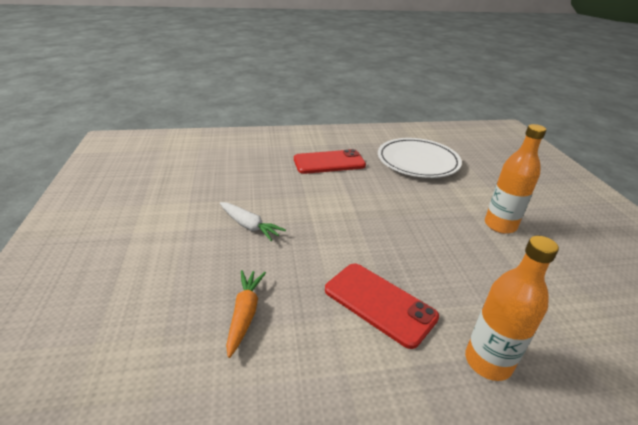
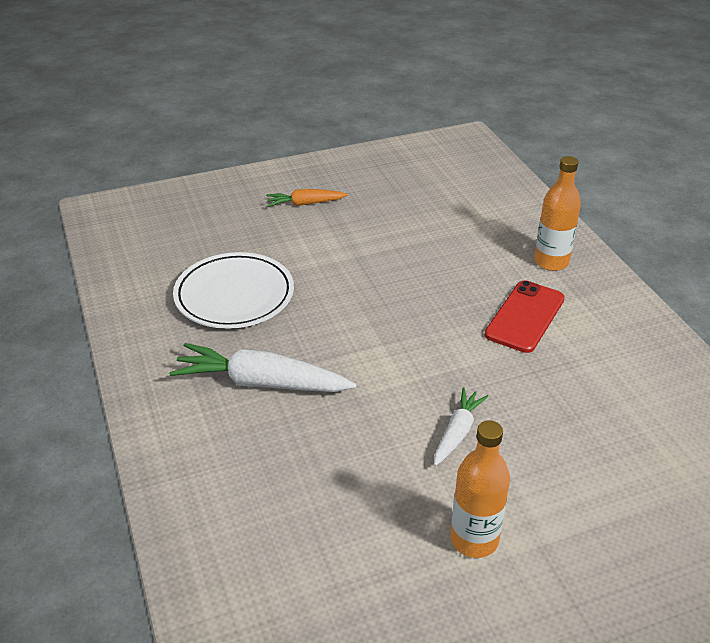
camera: 100 degrees left, 5 degrees up
orange carrot [226,270,266,358] -> orange carrot moved to [266,189,348,207]
red phone [294,149,366,174] -> white carrot [169,343,356,392]
orange bottle [485,124,546,234] -> orange bottle moved to [450,420,510,558]

